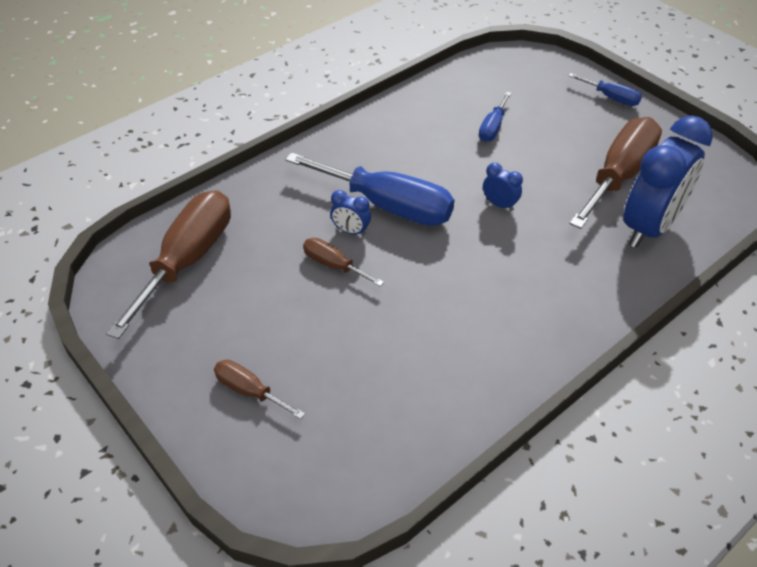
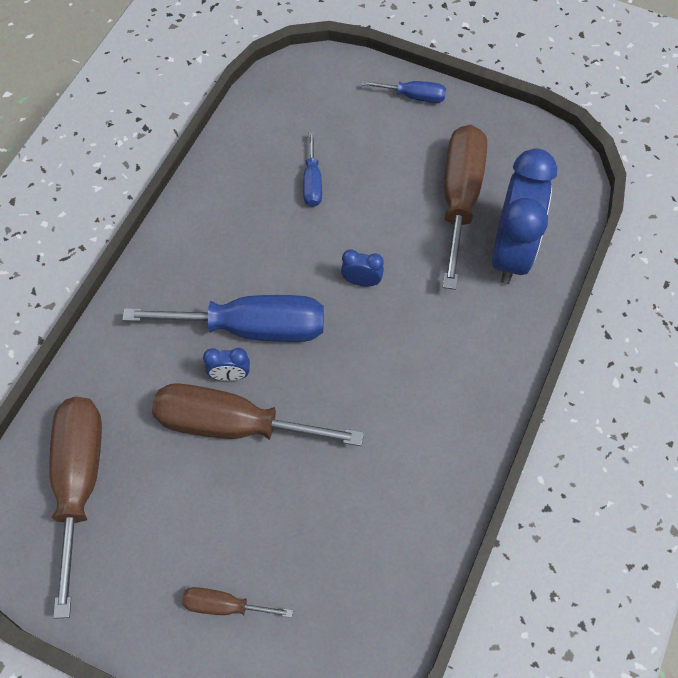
camera: 25 degrees left, 15 degrees up
brown screwdriver [303,238,384,287] -> brown screwdriver [152,383,364,446], size x2.06

